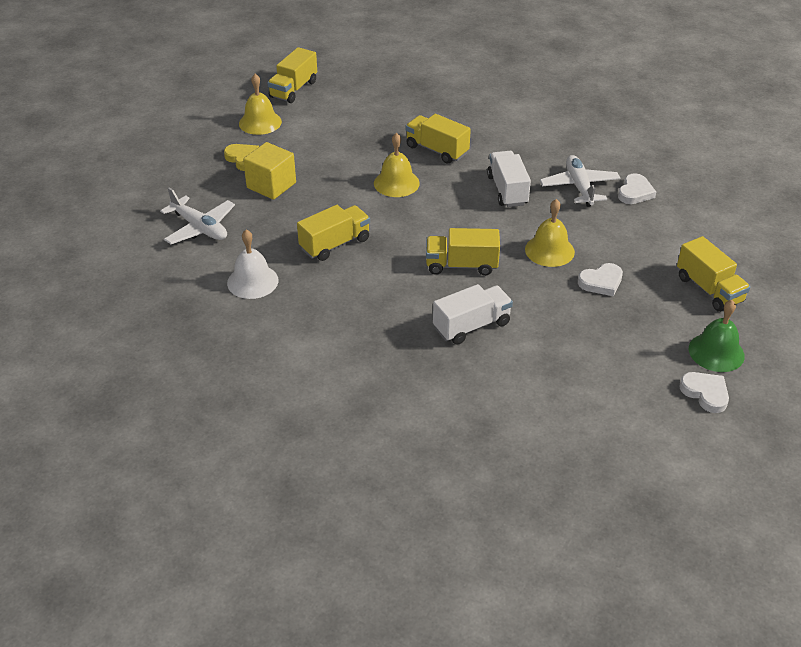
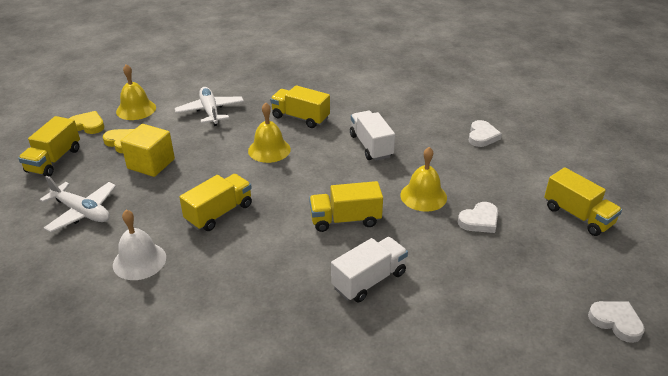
camera: 10 degrees left, 5 degrees down
yellow truck [268,47,317,103] -> yellow truck moved to [18,116,80,177]
white plane [540,155,620,207] -> white plane moved to [175,87,244,126]
green bell [689,300,745,372] -> none
none -> yellow heart [69,111,104,134]

